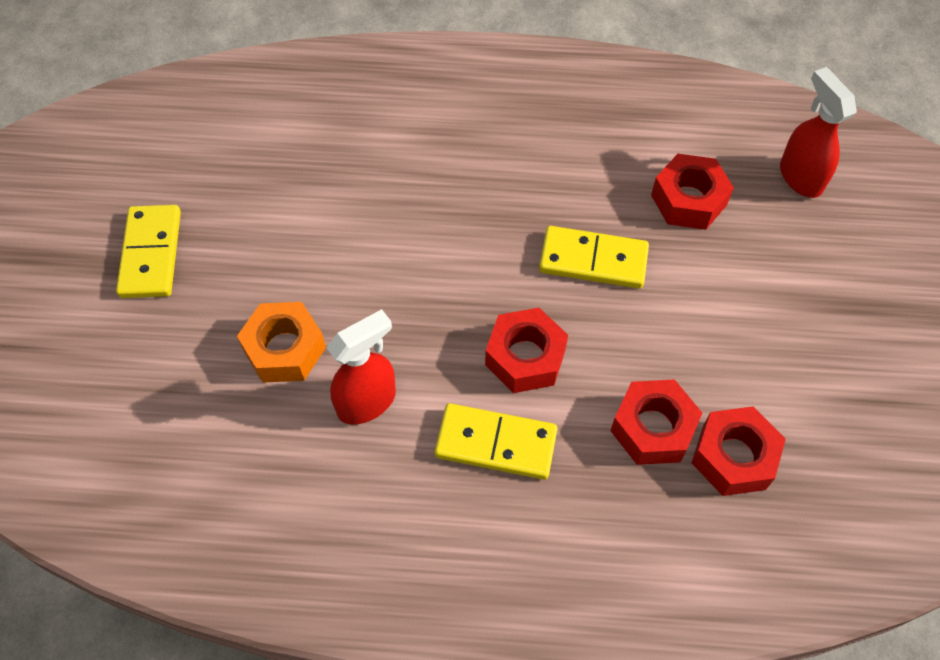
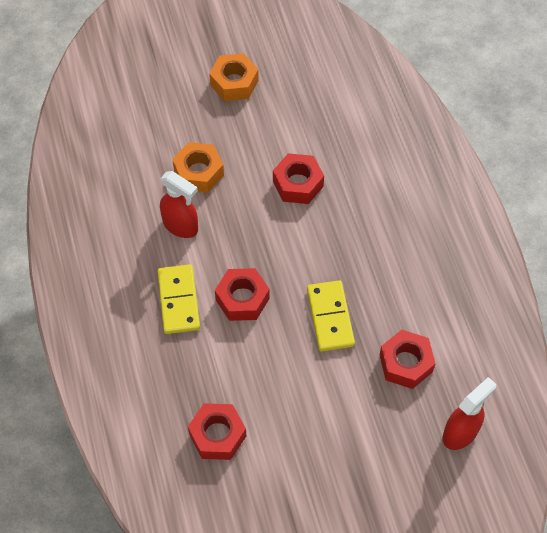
camera: 70 degrees right, 0 degrees up
yellow domino [116,205,181,298] -> orange nut [209,53,259,101]
red nut [610,379,702,465] -> red nut moved to [273,153,324,204]

